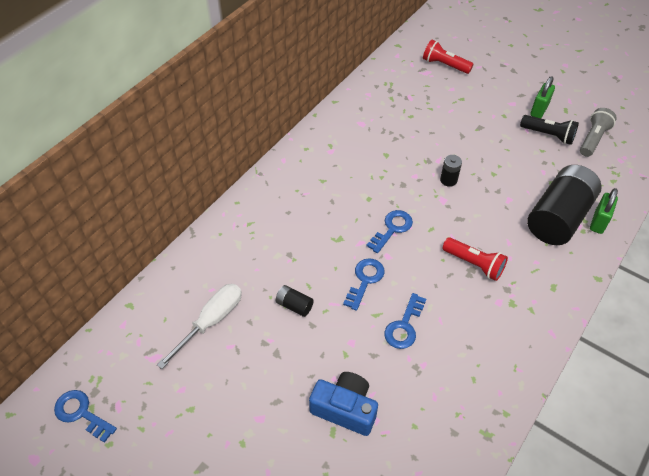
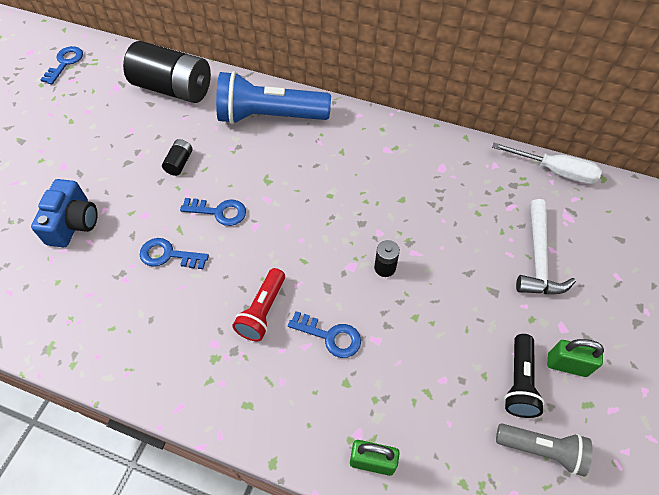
camera: 75 degrees right, 5 degrees up
white screwdriver [157,284,242,369] -> white screwdriver moved to [492,143,602,184]
blue key [366,210,413,253] -> blue key moved to [288,311,361,358]
red flashlight [423,40,473,74] -> none
black battery [527,165,602,245] -> black battery moved to [123,41,211,103]
none -> blue flashlight [216,71,331,124]
none -> white hammer [516,199,576,294]

